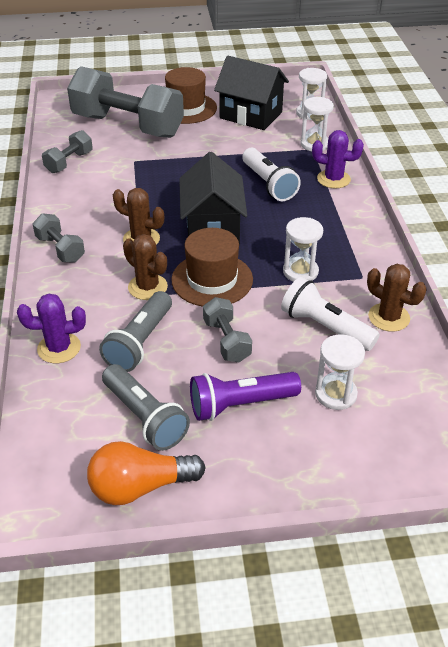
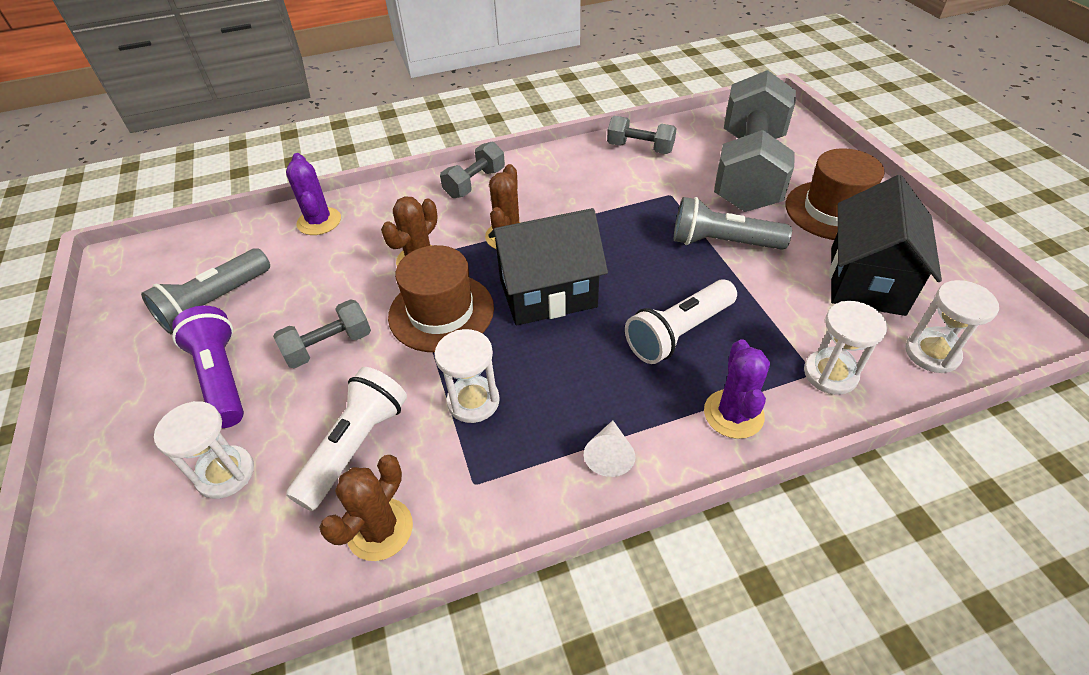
camera: 80 degrees right, 5 degrees up
orange light bulb [87,441,206,505] -> none
grey flashlight [99,291,172,372] -> grey flashlight moved to [674,197,792,250]
none -> white cone [584,420,635,477]

